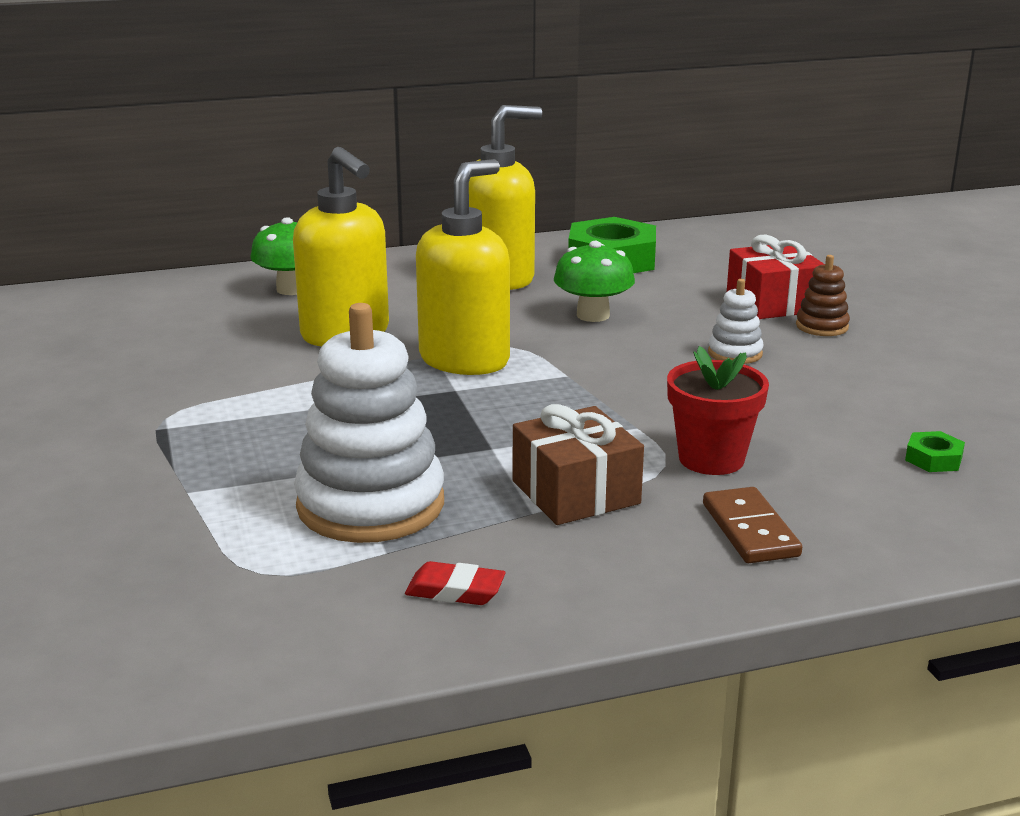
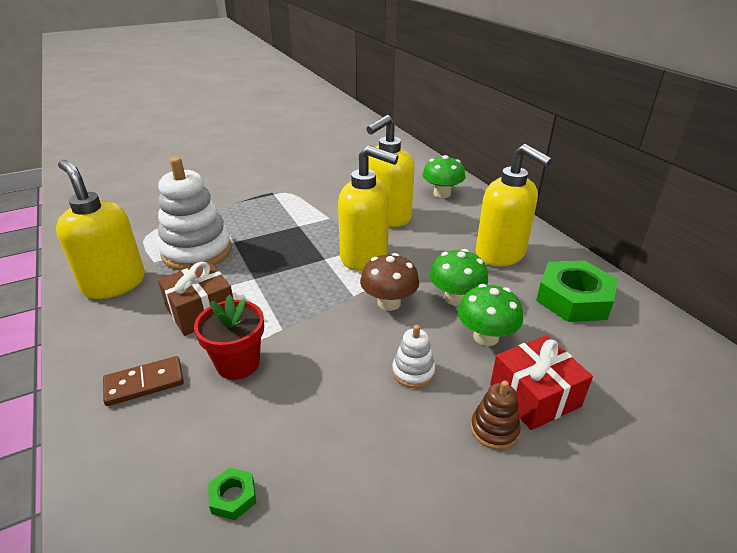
camera: 80 degrees right, 10 degrees up
red eraser [405,561,505,605] -> yellow soap dispenser [56,160,145,299]
none -> brown mushroom [360,253,419,311]
none -> green mushroom [458,284,523,346]

